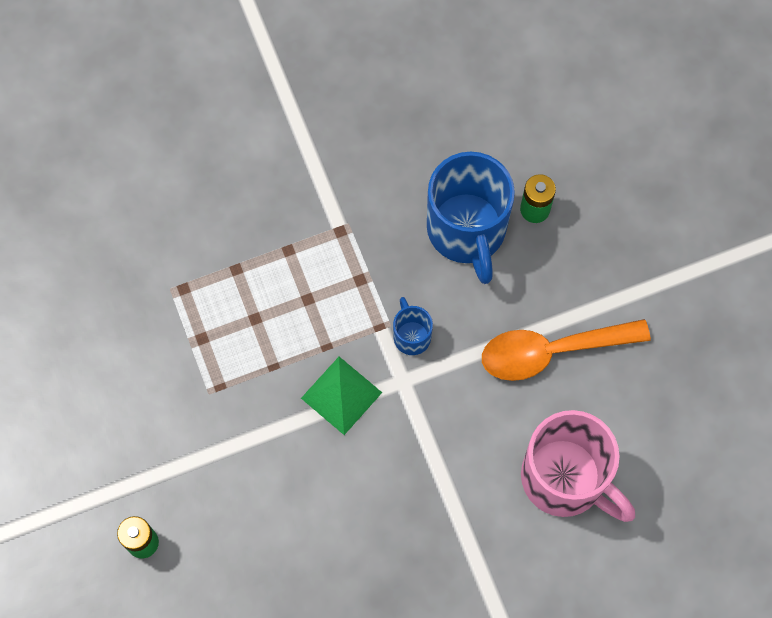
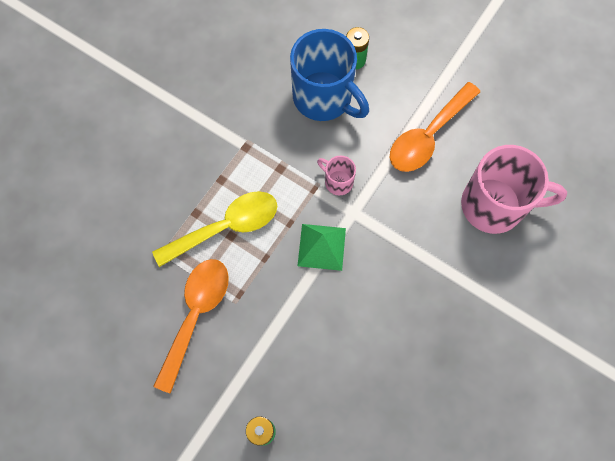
camera: 35 degrees left, 0 degrees up
blue mug [393,297,433,355] -> pink mug [317,156,356,195]
none -> yellow spoon [152,191,277,267]
none -> orange spoon [153,259,229,394]

